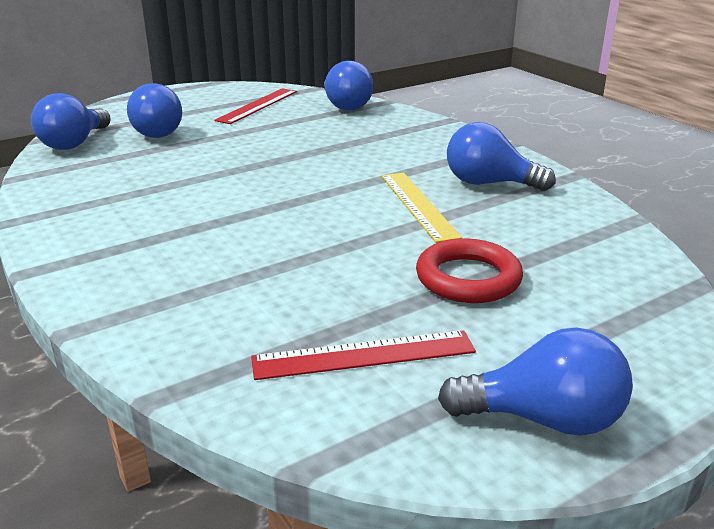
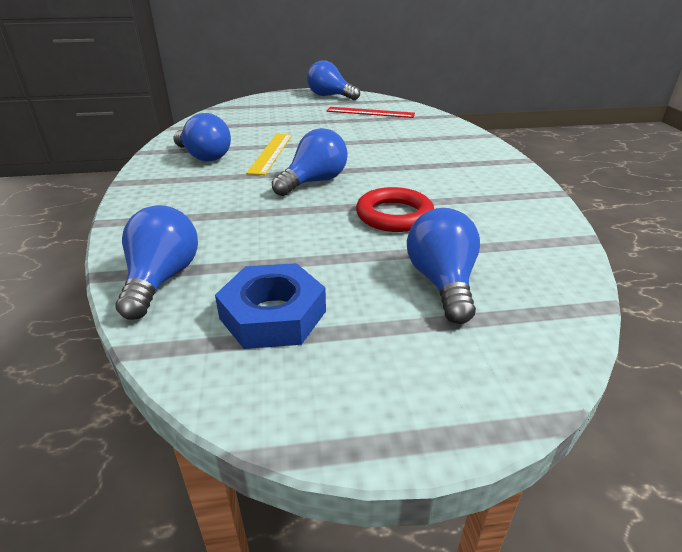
camera: 155 degrees left, 5 degrees up
blue light bulb [31,93,111,150] -> blue light bulb moved to [272,128,348,196]
red ruler [214,88,297,124] -> blue nut [215,263,326,349]
red ring [416,238,523,303] -> red ring moved to [356,187,434,232]

